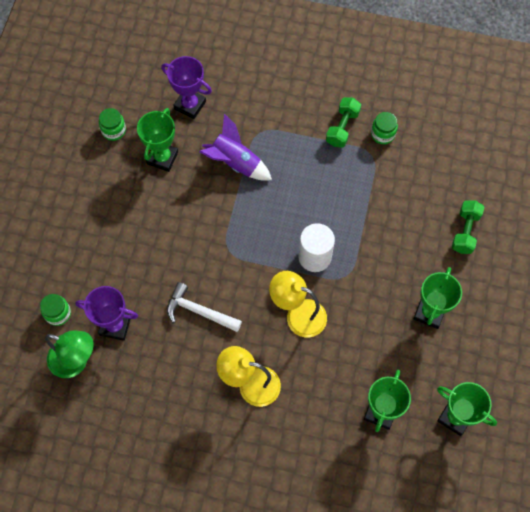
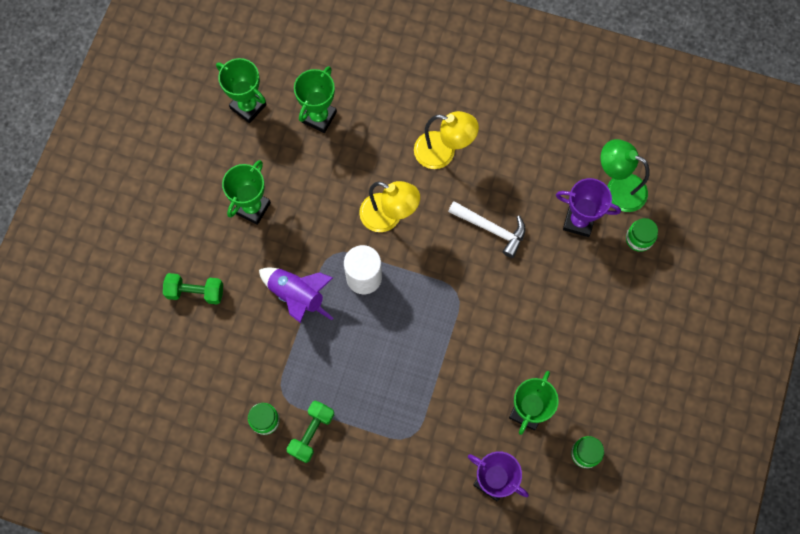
camera: 175 degrees left, 5 degrees up
purple rocket [199,114,272,181] -> purple rocket moved to [259,267,333,323]
green dumbbell [452,200,484,254] -> green dumbbell turned 75 degrees clockwise [163,273,223,305]

